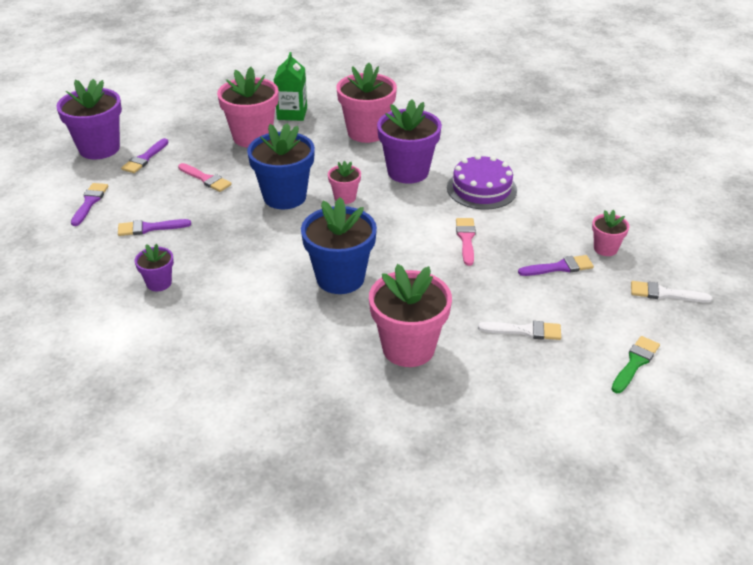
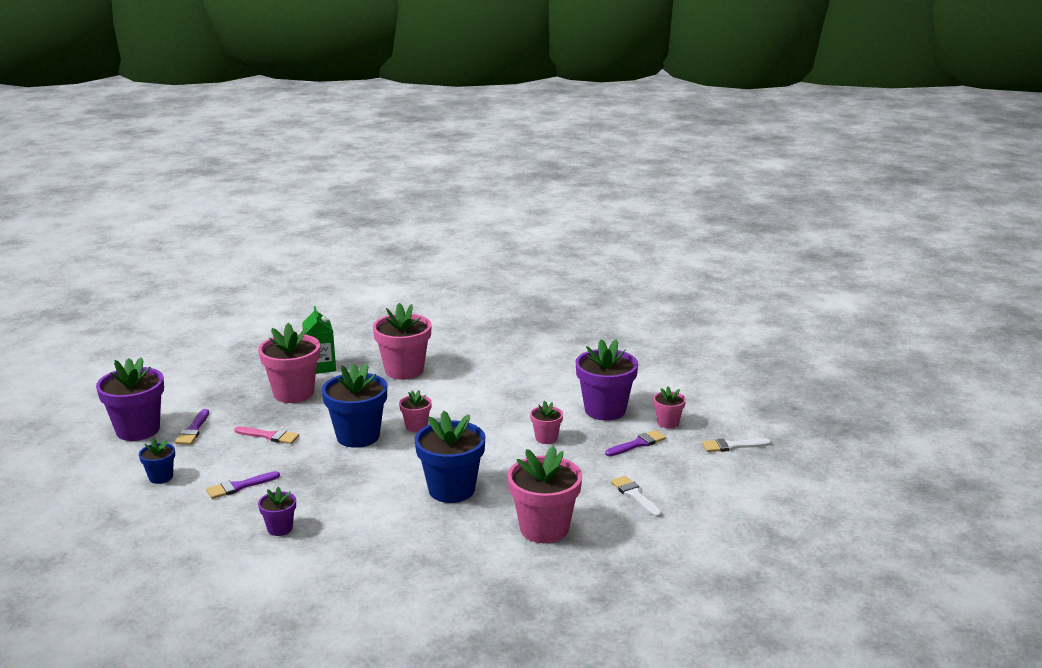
camera: 20 degrees left, 15 degrees down
purple brush [71,183,108,226] -> blue flower pot [139,438,175,484]
purple flower pot [377,99,442,184] -> purple flower pot moved to [575,339,638,421]
purple cake [447,155,517,210] -> none
pink brush [456,218,476,266] -> pink flower pot [530,401,563,444]
white brush [478,321,561,340] -> white brush turned 105 degrees counterclockwise [611,476,662,517]
green brush [612,336,660,393] -> none

